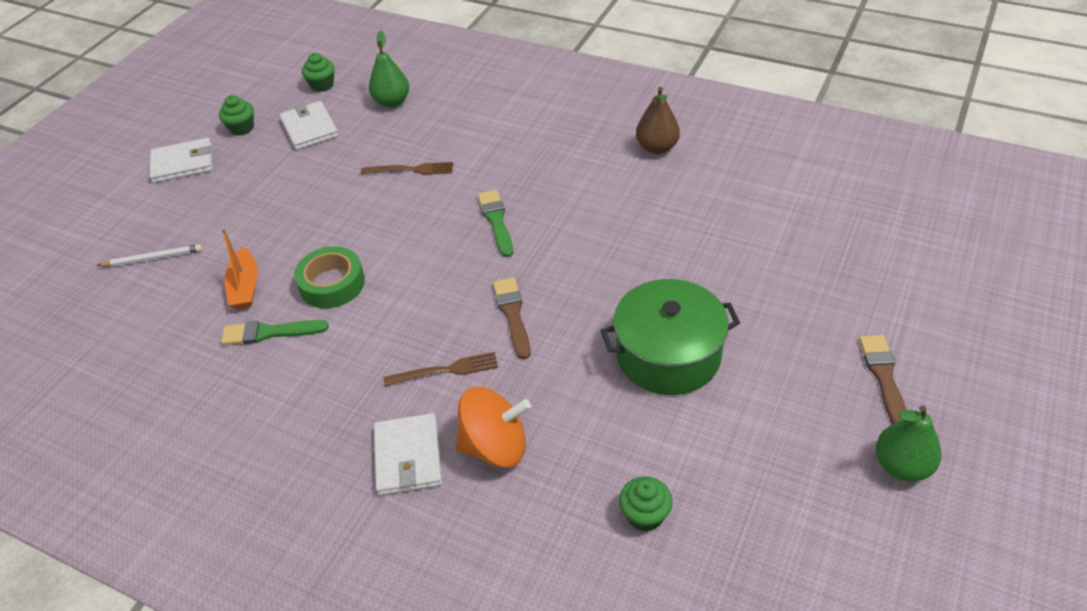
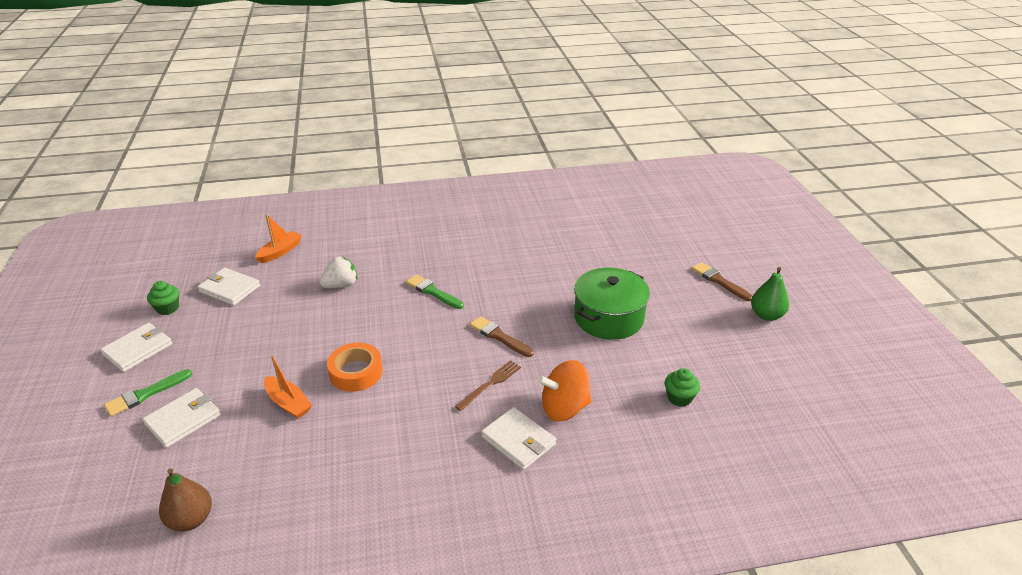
camera: 40 degrees left, 10 degrees down
white pencil [97,244,202,267] -> white wallet [142,388,221,448]
green brush [221,320,329,345] -> green brush moved to [104,369,192,417]
green tape [294,246,365,308] -> orange tape [327,343,383,392]
green cupcake [302,53,335,92] -> none
brown fork [361,162,453,175] -> white strawberry [319,256,358,288]
green pear [369,31,409,108] -> orange boat [255,214,302,263]
orange spinning top [456,387,531,468] -> orange spinning top turned 150 degrees counterclockwise [538,360,592,421]
brown pear [636,87,680,154] -> brown pear moved to [159,468,212,531]

